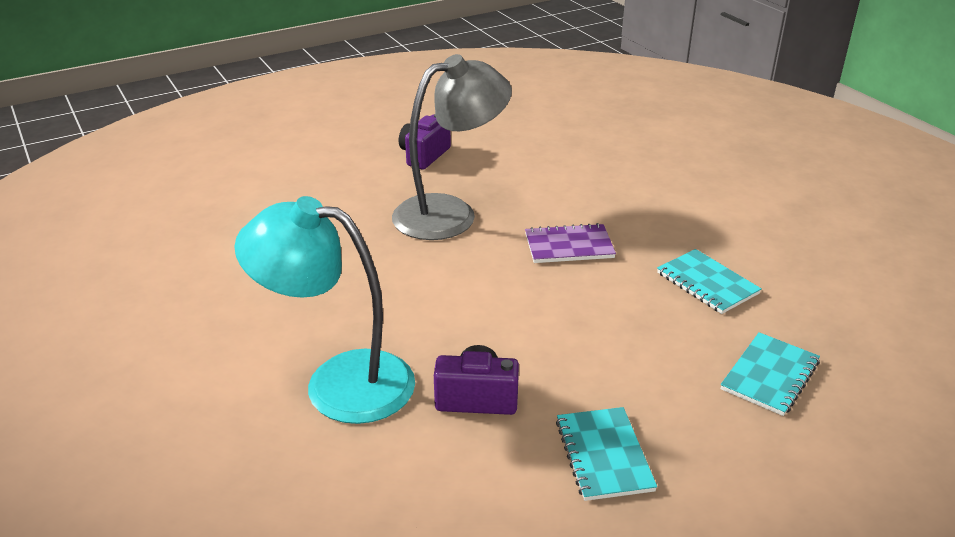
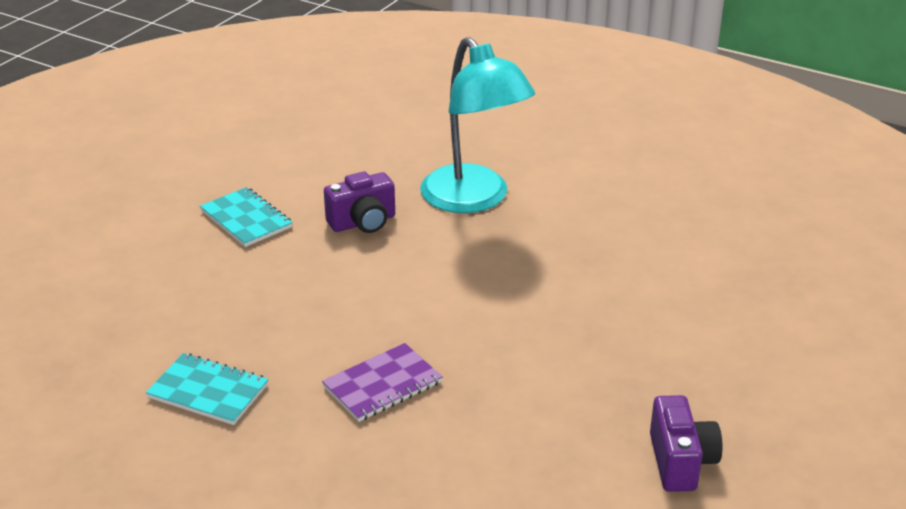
camera: 150 degrees right, 0 degrees up
turquoise lamp [234,196,415,424] -> turquoise lamp turned 75 degrees clockwise [420,37,535,213]
grey lamp [392,54,512,240] -> none
turquoise notebook [721,332,820,416] -> none

